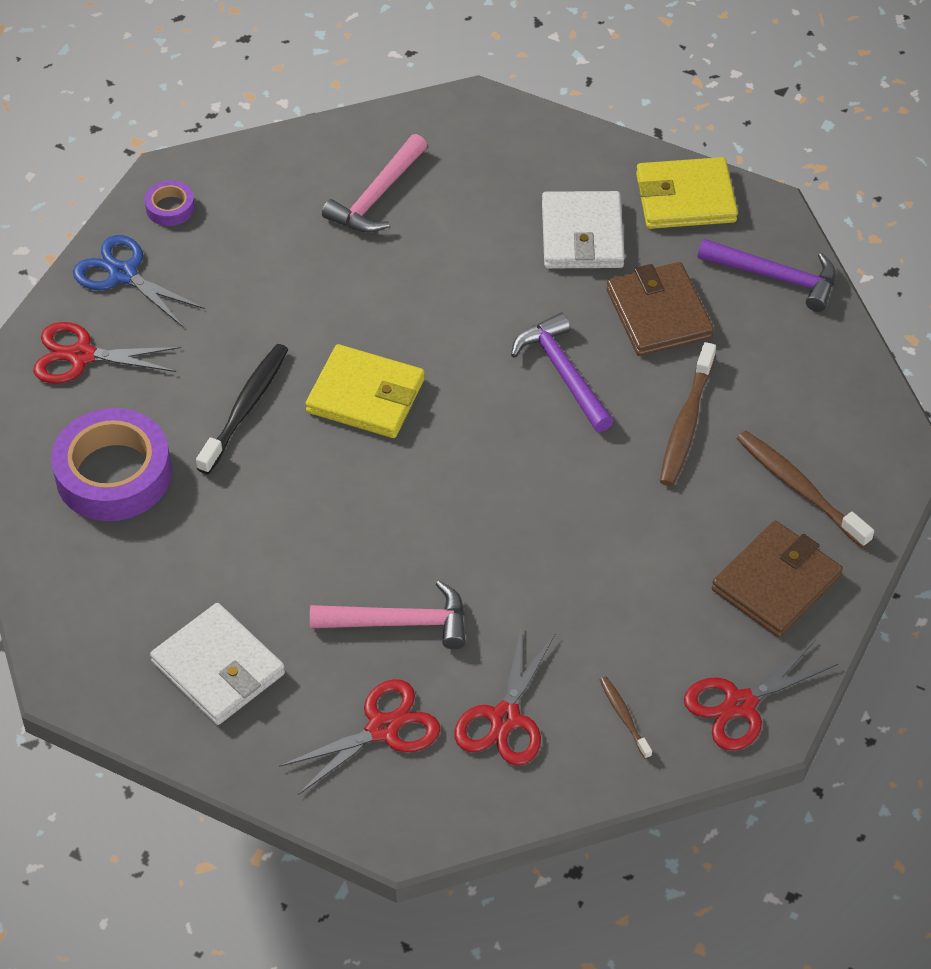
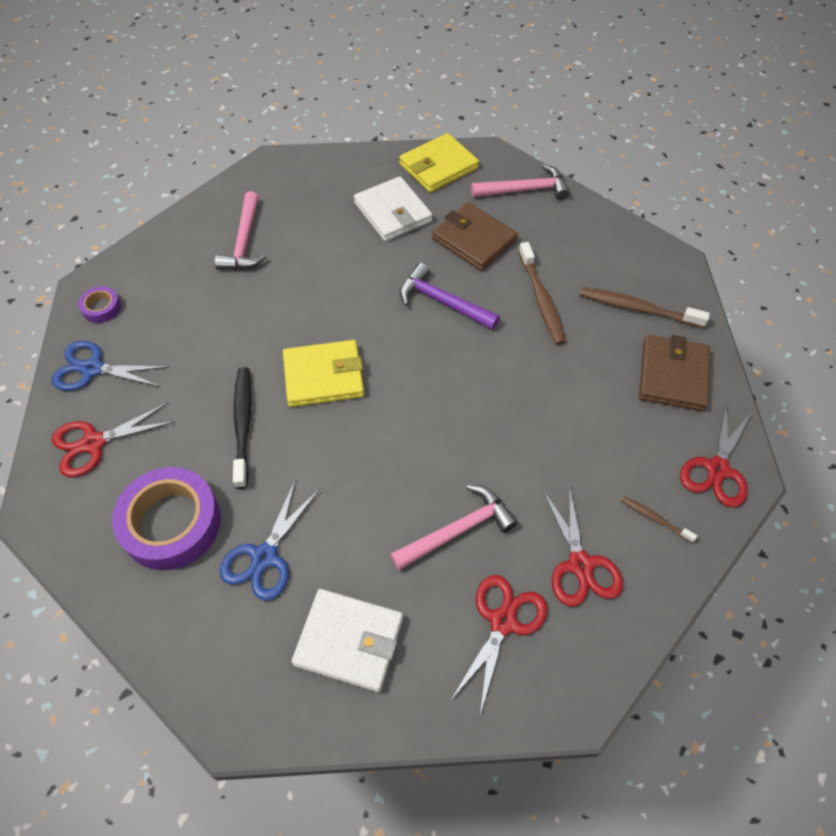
camera: 30 degrees left, 5 degrees up
purple hammer [698,239,836,312] -> pink hammer [471,164,570,200]
none -> blue scissors [220,479,320,600]

